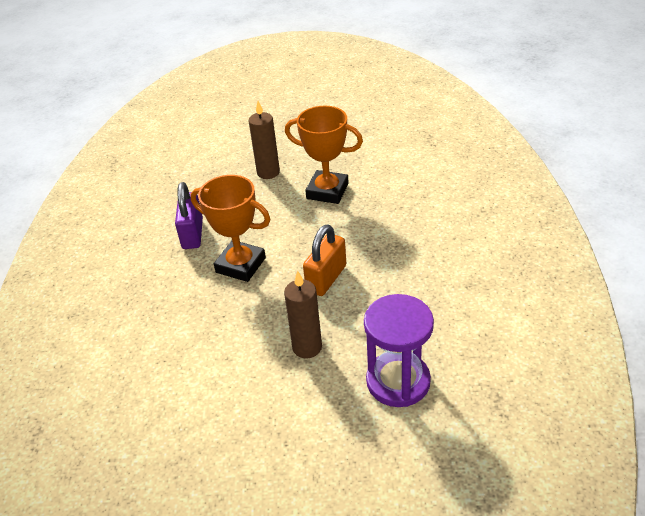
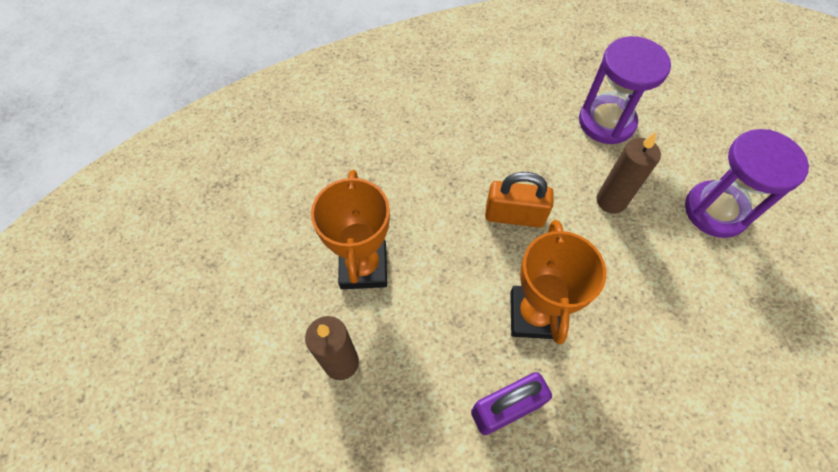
camera: 115 degrees left, 20 degrees up
none -> purple hourglass [685,129,809,238]

